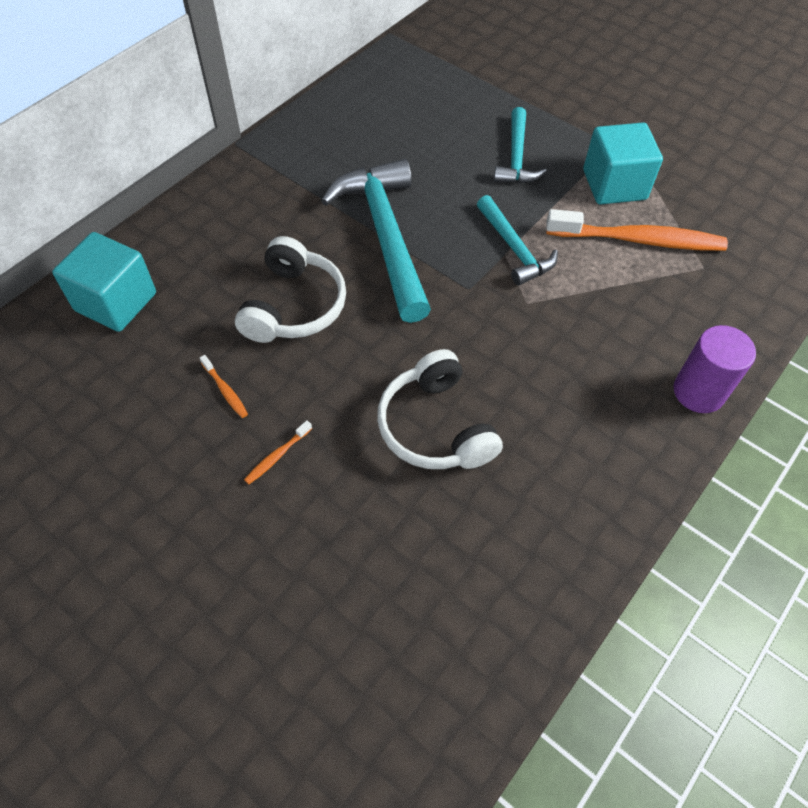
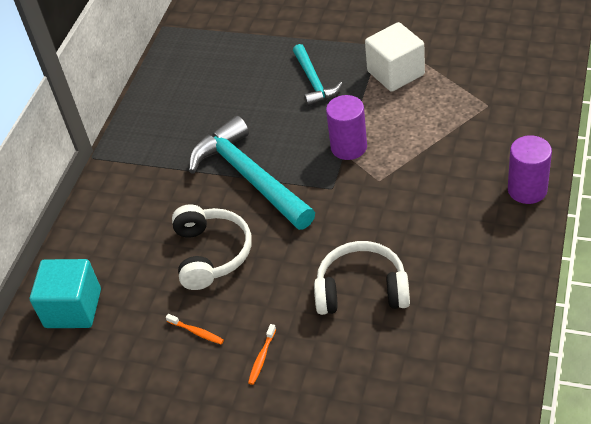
camera: 15 degrees left, 10 degrees down
white headphones [377,349,503,469] -> white headphones turned 135 degrees clockwise [314,241,410,315]
turquoise hammer [477,195,558,286] -> purple cylinder [326,95,367,160]
orange toothbrush [546,209,728,251] -> none
turquoise cube [583,122,663,205] -> white cube [365,22,425,92]

